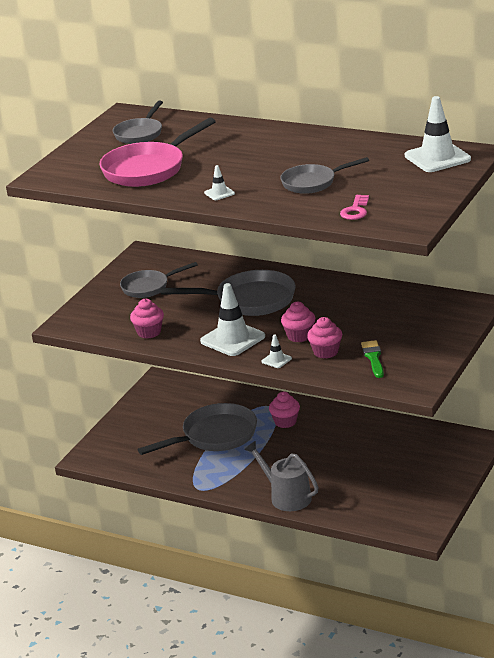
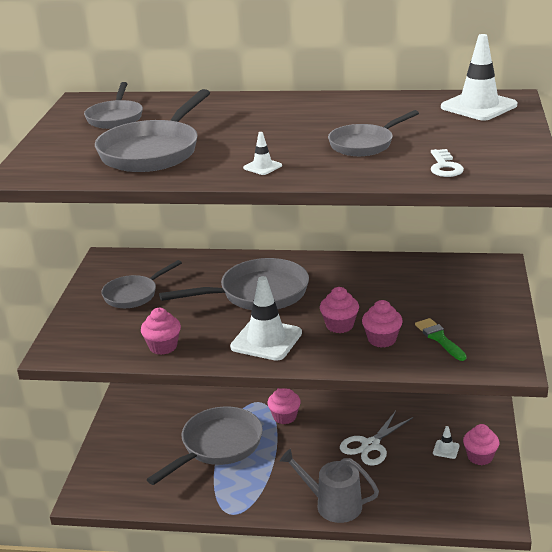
camera: 20 degrees left, 0 degrees up
pink pan [99,118,216,187] -> grey pan [95,89,210,172]
white traffic cone [262,334,292,368] -> white traffic cone moved to [433,426,460,459]
pink key [340,195,369,220] -> white key [431,149,464,177]
none -> white scissors [340,411,413,466]
none -> pink cupcake [463,424,499,465]

